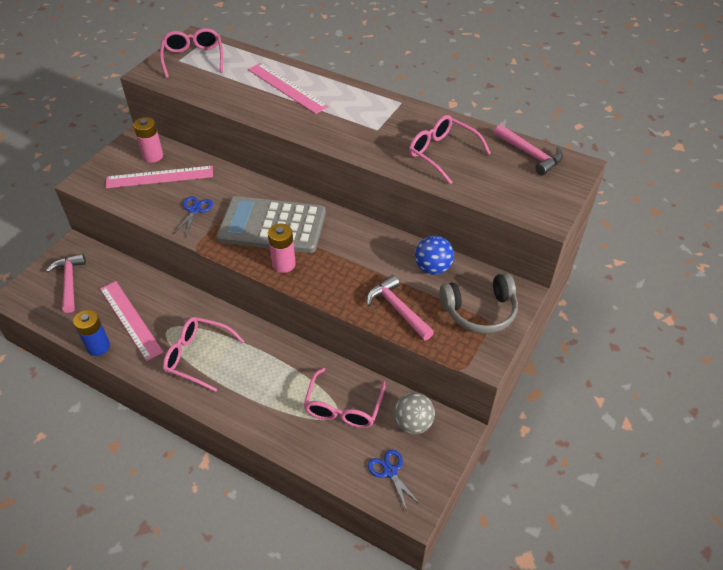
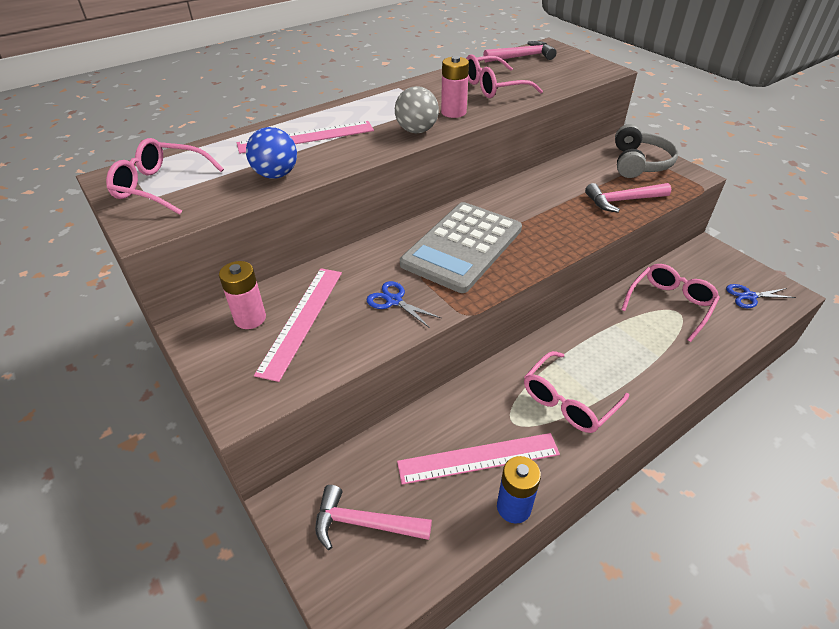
camera: 65 degrees left, 5 degrees down
pink battery [268,224,296,273] -> pink battery moved to [441,56,469,118]
pink glasses [304,368,385,428] -> pink glasses turned 90 degrees counterclockwise [621,264,720,342]
grey ball [393,392,435,434] -> grey ball moved to [395,86,439,133]
blue ball [415,236,454,275] -> blue ball moved to [246,127,297,179]

